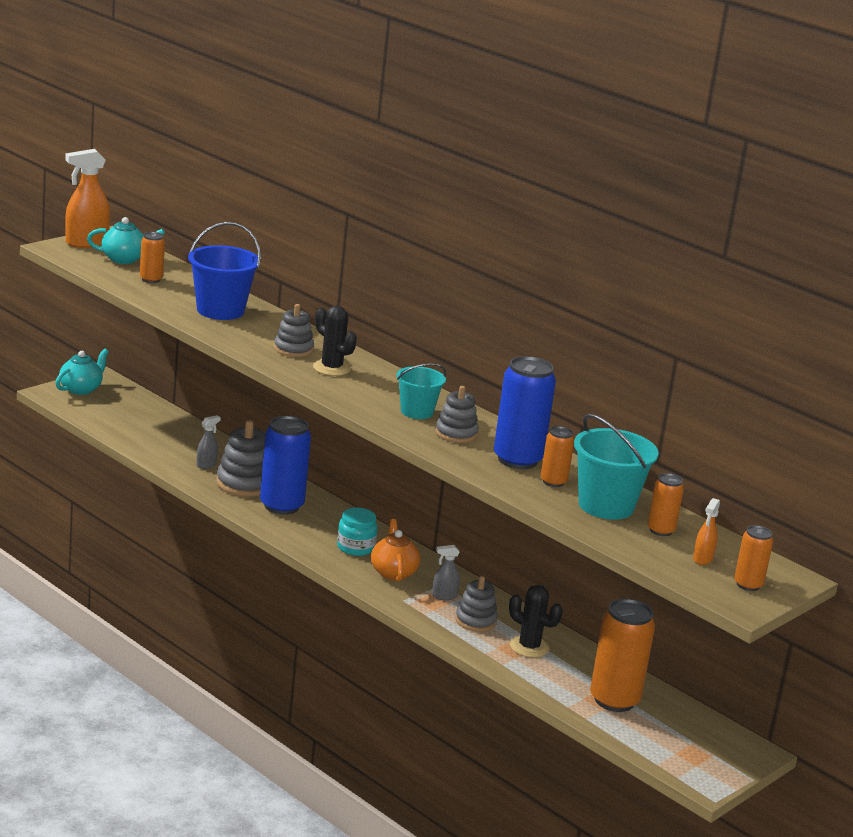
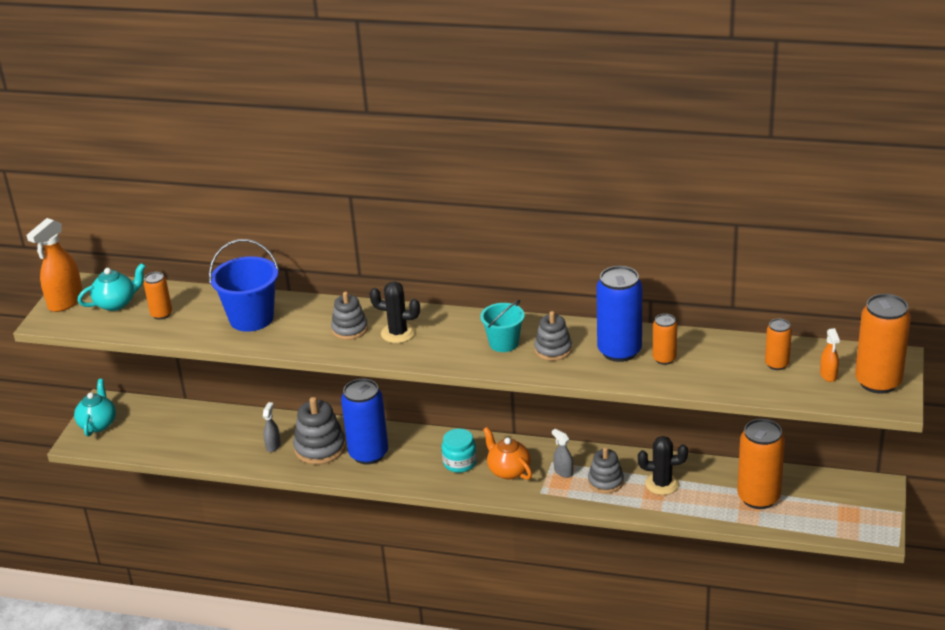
camera: 25 degrees left, 10 degrees up
grey spray bottle [432,545,460,600] -> grey spray bottle turned 90 degrees clockwise [552,429,573,478]
turquoise bucket [574,414,659,520] -> none
orange can [734,525,773,591] -> orange can [855,294,911,394], size x1.88

